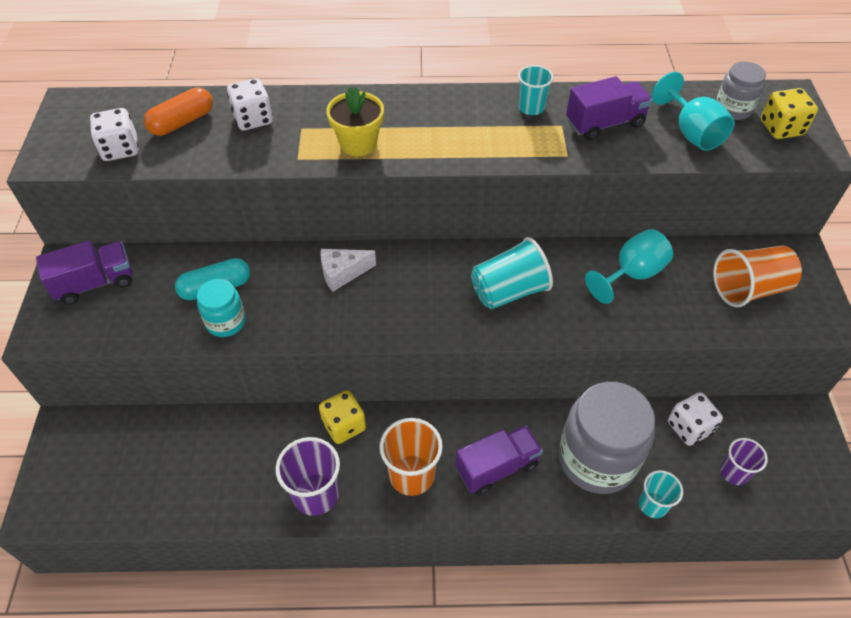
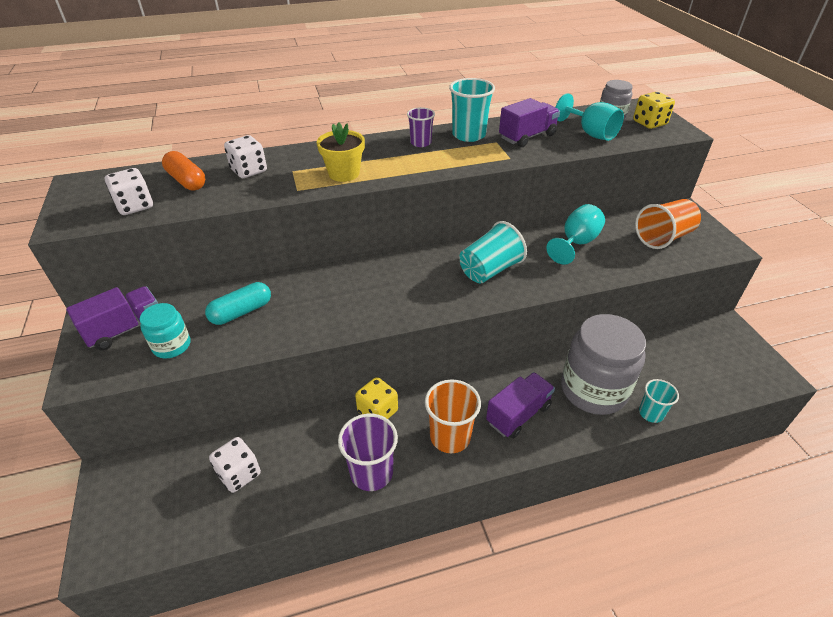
camera: 15 degrees left, 10 degrees down
orange capsule [144,87,213,136] -> orange capsule turned 75 degrees counterclockwise [162,151,205,191]
turquoise jar [197,279,246,337] -> turquoise jar moved to [140,303,190,358]
white cheese [320,249,376,292] -> none
turquoise cup [518,65,554,115] -> turquoise cup [449,78,495,142], size x1.61
white dice [668,392,723,446] -> white dice moved to [209,437,261,493]
purple cup [720,438,768,485] -> purple cup moved to [407,107,435,147]

